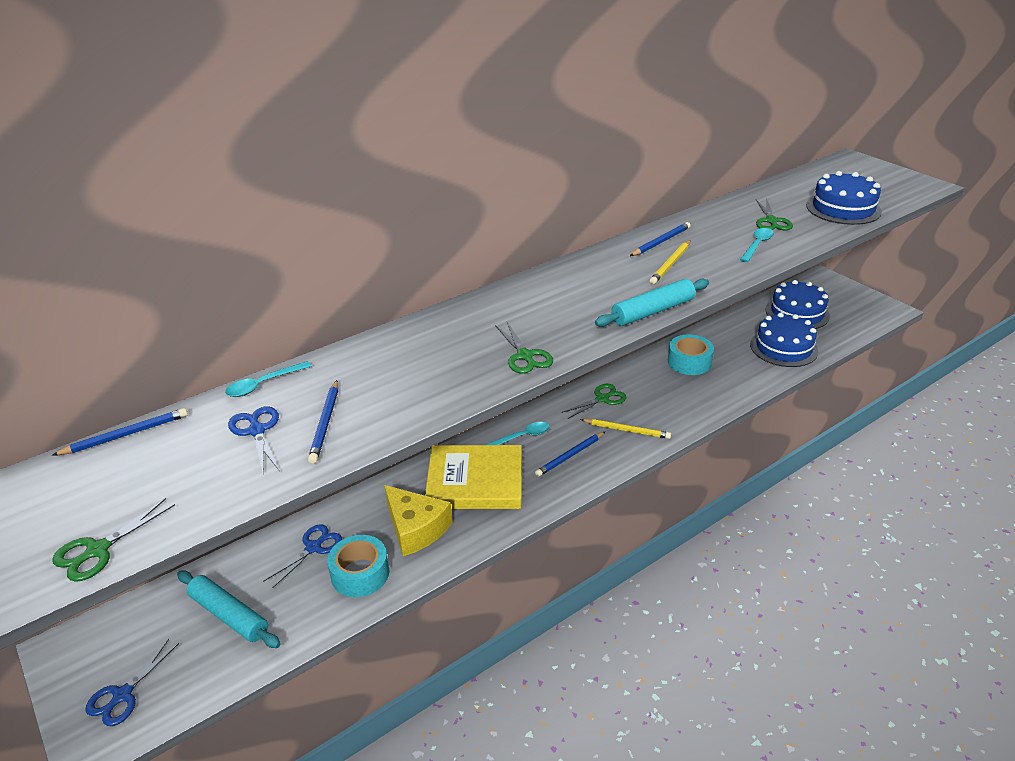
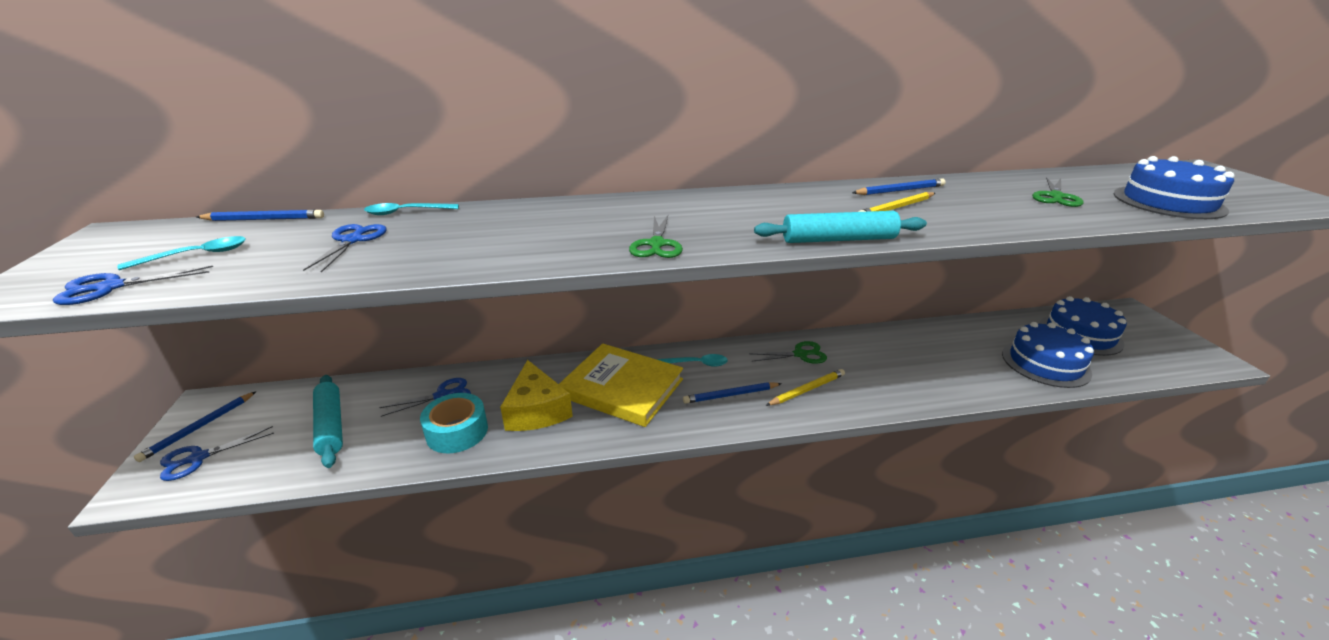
camera: 25 degrees right, 5 degrees down
green scissors [52,498,175,582] -> blue scissors [53,266,213,305]
blue pencil [308,380,338,463] -> blue pencil moved to [134,391,257,462]
yellow pencil [580,419,671,439] -> yellow pencil turned 75 degrees counterclockwise [766,369,845,406]
turquoise tape [668,334,714,375] -> none
turquoise spoon [740,228,774,262] -> turquoise spoon moved to [118,236,246,270]

